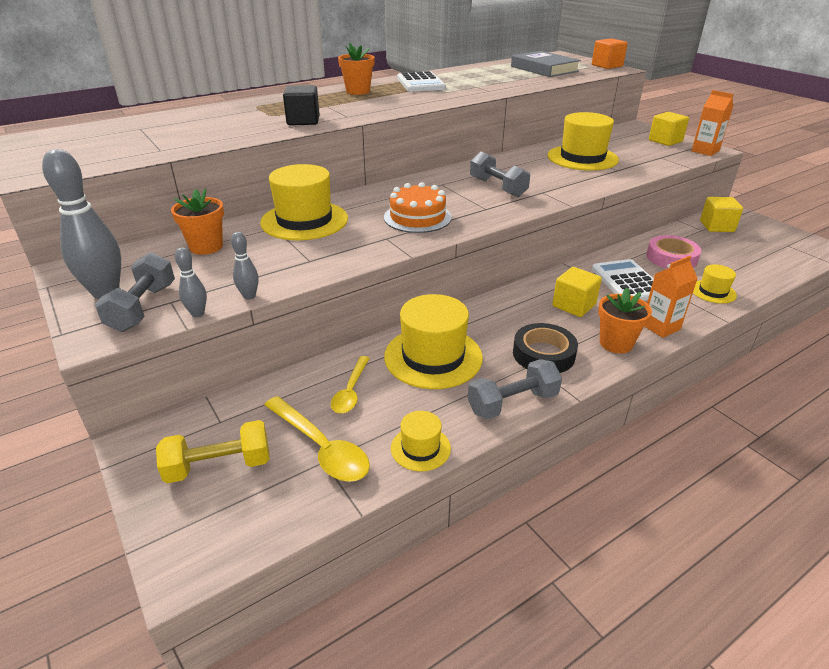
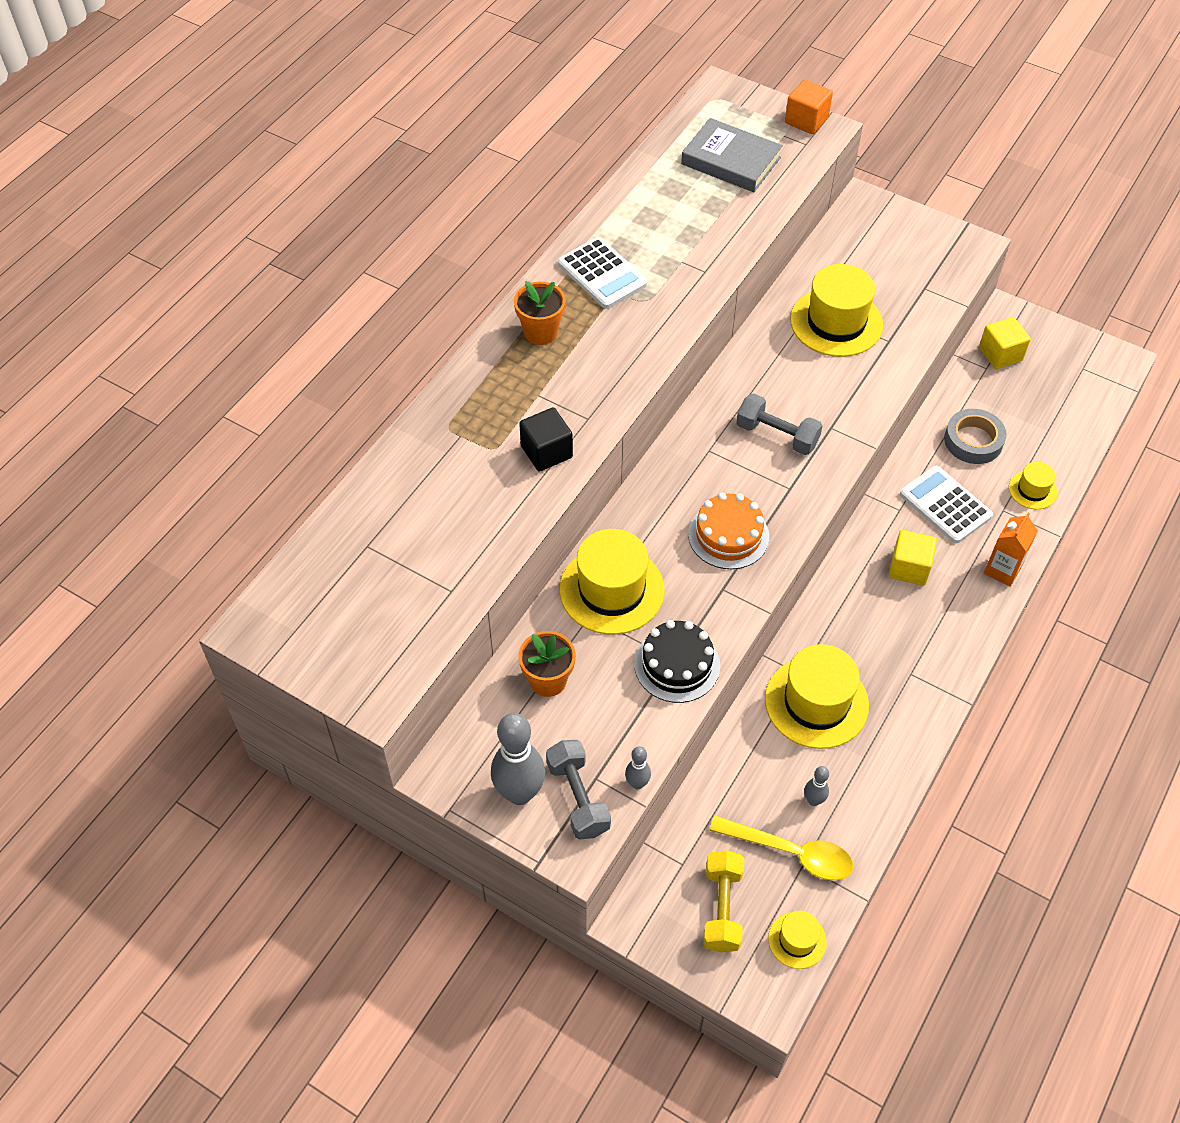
camera: 25 degrees left, 20 degrees up
yellow dumbbell [156,420,270,483] -> yellow dumbbell turned 45 degrees counterclockwise [703,850,744,953]
grey bowling pin [231,232,259,300] -> grey bowling pin moved to [804,766,829,806]
yellow spoon [331,356,370,413] -> none
yellow hat [391,411,451,471] -> yellow hat moved to [768,911,827,969]
grey dumbbell [468,359,562,419] -> none
black tape [513,323,578,373] -> none
orange flower pot [598,288,652,354] -> none
pink tape [646,235,701,269] -> grey tape [944,409,1006,464]
yellow cube [649,112,689,146] -> none
orange carton [691,90,734,156] -> none
none -> black cake [634,620,720,703]

